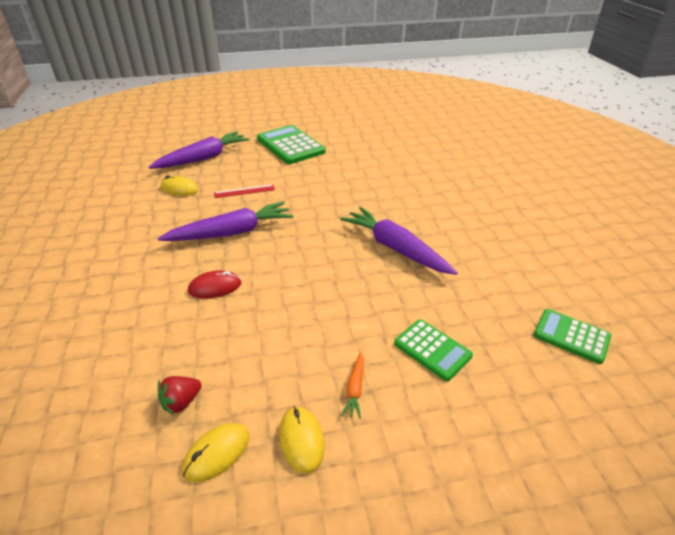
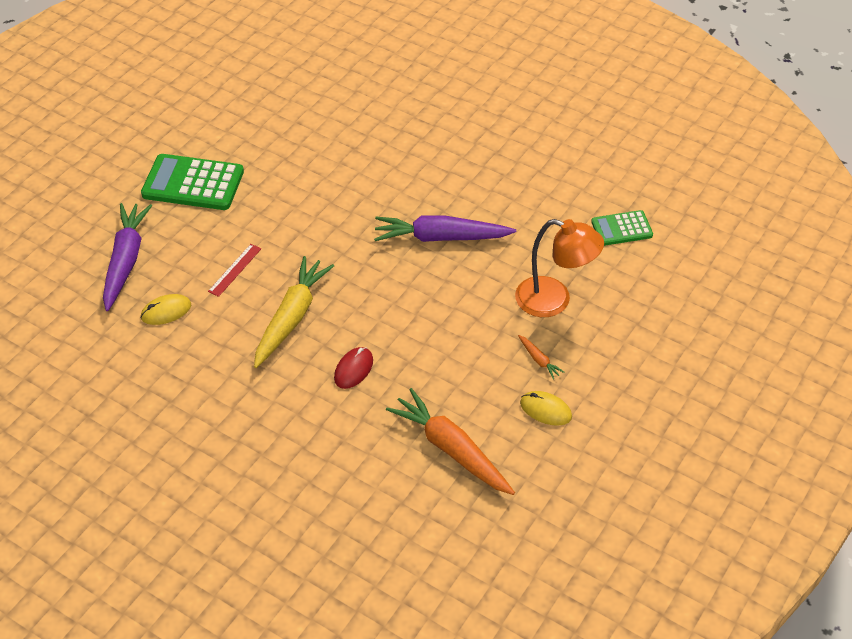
camera: 45 degrees left, 10 degrees up
purple carrot [158,201,293,241] -> yellow carrot [254,256,334,368]
red strawberry [158,376,202,415] -> orange carrot [386,388,515,495]
yellow mouse [182,423,249,482] -> none
green calculator [394,319,473,381] -> orange lamp [515,219,604,317]

